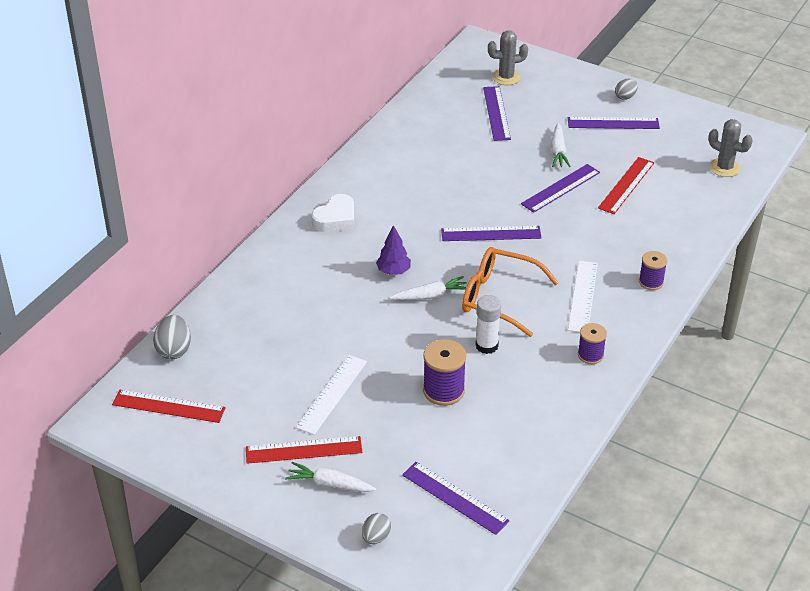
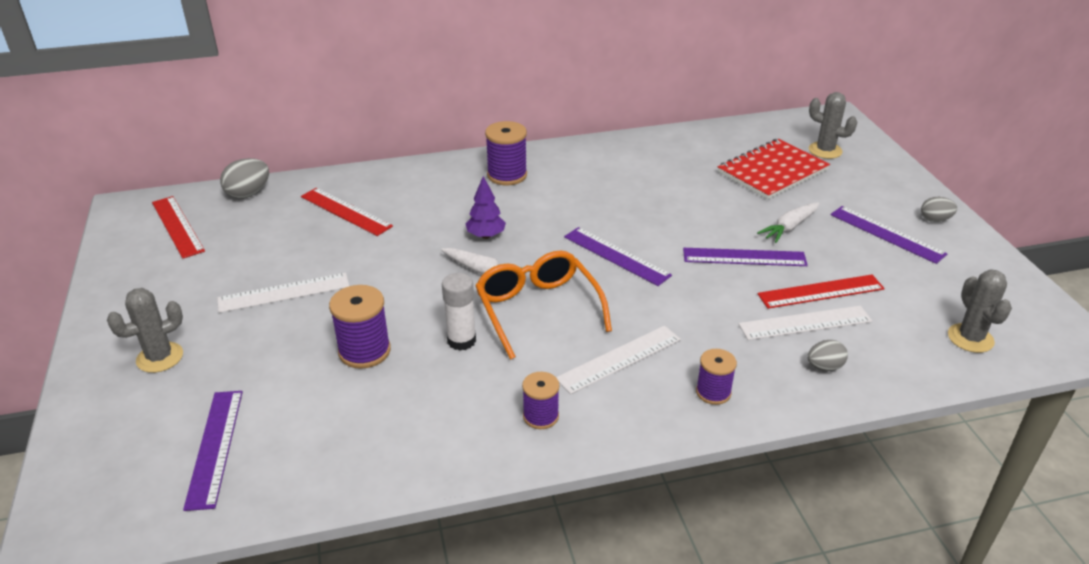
camera: 45 degrees right, 5 degrees down
red ruler [246,436,362,464] -> red ruler moved to [301,188,393,236]
white carrot [285,462,376,492] -> grey cactus [107,288,183,373]
white heart [311,194,354,232] -> purple spool [485,121,527,186]
grey egg [362,513,391,544] -> grey egg moved to [807,340,848,371]
purple ruler [483,86,511,141] -> red notebook [718,139,830,200]
none -> white ruler [739,306,872,340]

